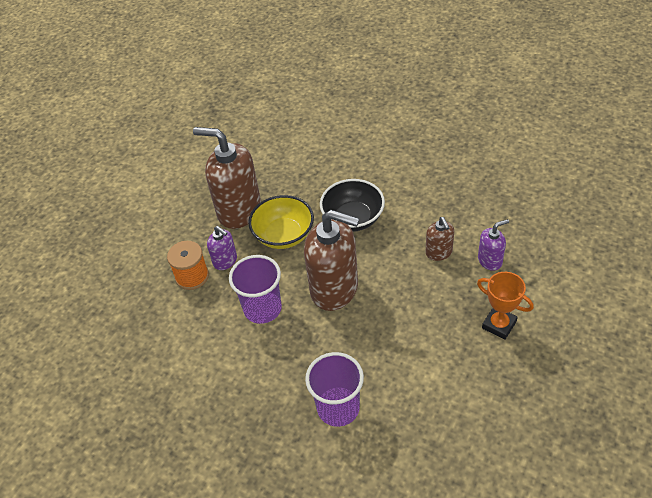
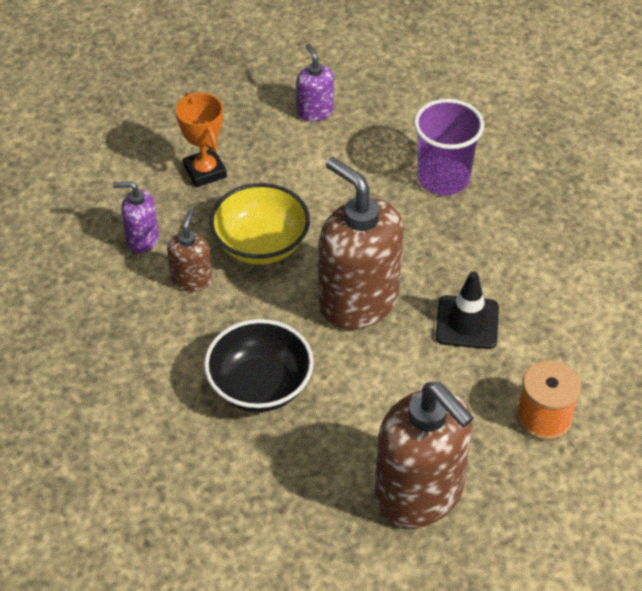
camera: 155 degrees left, 0 degrees up
purple soap dispenser [207,226,237,270] -> purple soap dispenser moved to [297,44,334,121]
purple cup [229,255,282,324] -> black traffic cone [436,271,499,349]
yellow bowl [248,195,314,249] -> yellow bowl moved to [210,183,310,265]

